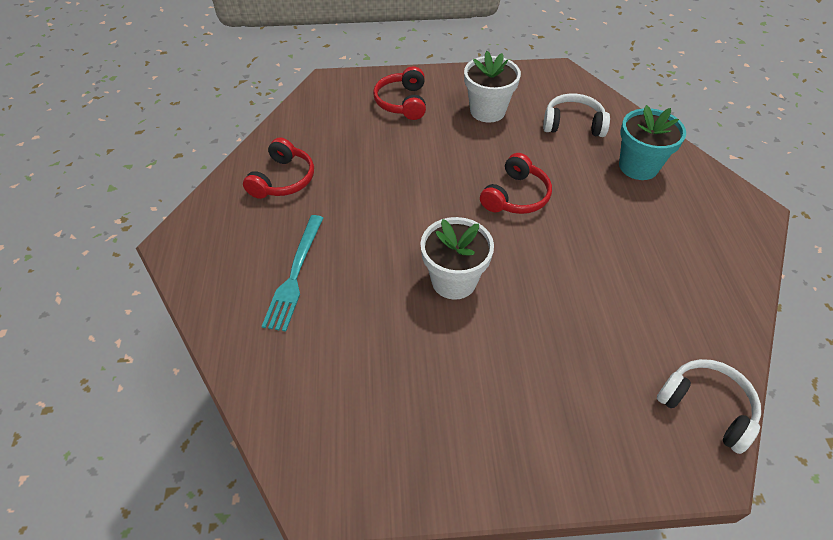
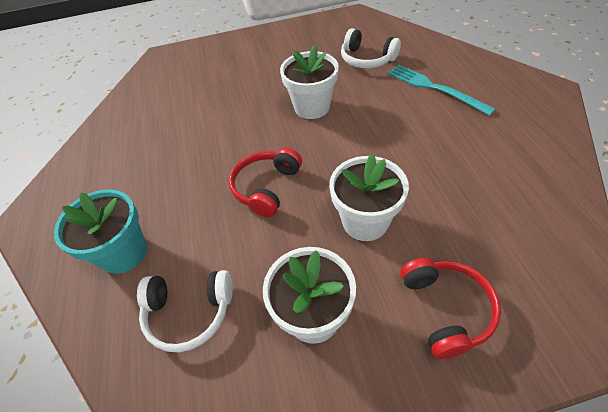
camera: 175 degrees right, 0 degrees up
red headphones [243,137,314,199] -> none
turquoise fork [262,215,323,332] -> turquoise fork turned 45 degrees counterclockwise [388,65,496,116]
white headphones [657,359,761,454] -> white headphones moved to [341,28,401,68]
none -> white flower pot [329,154,409,241]

